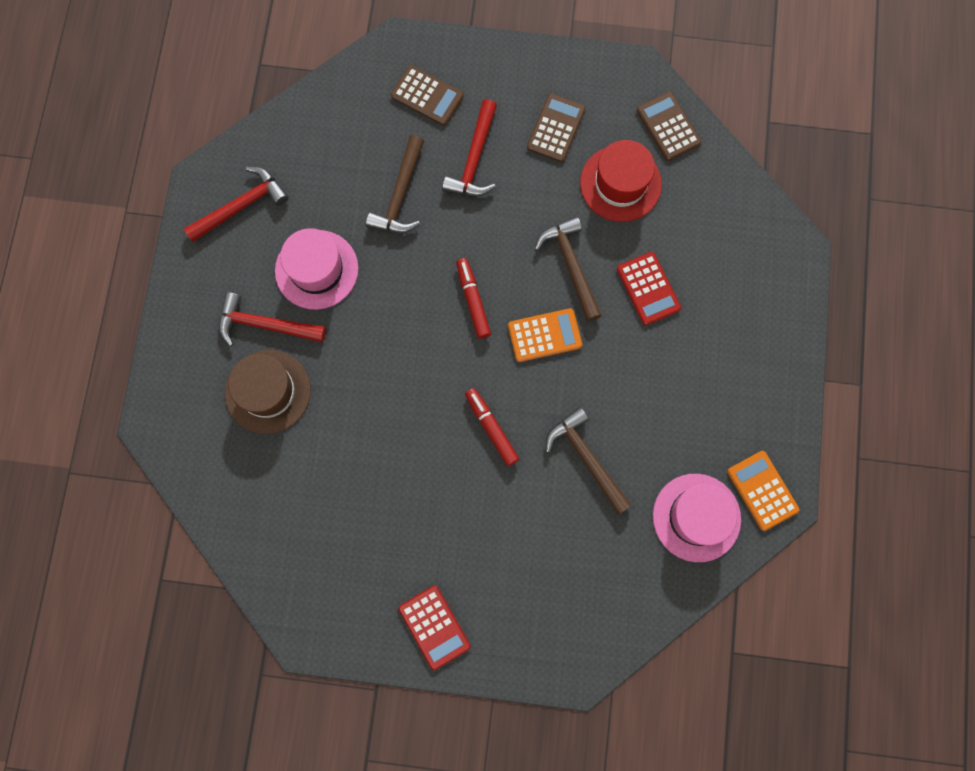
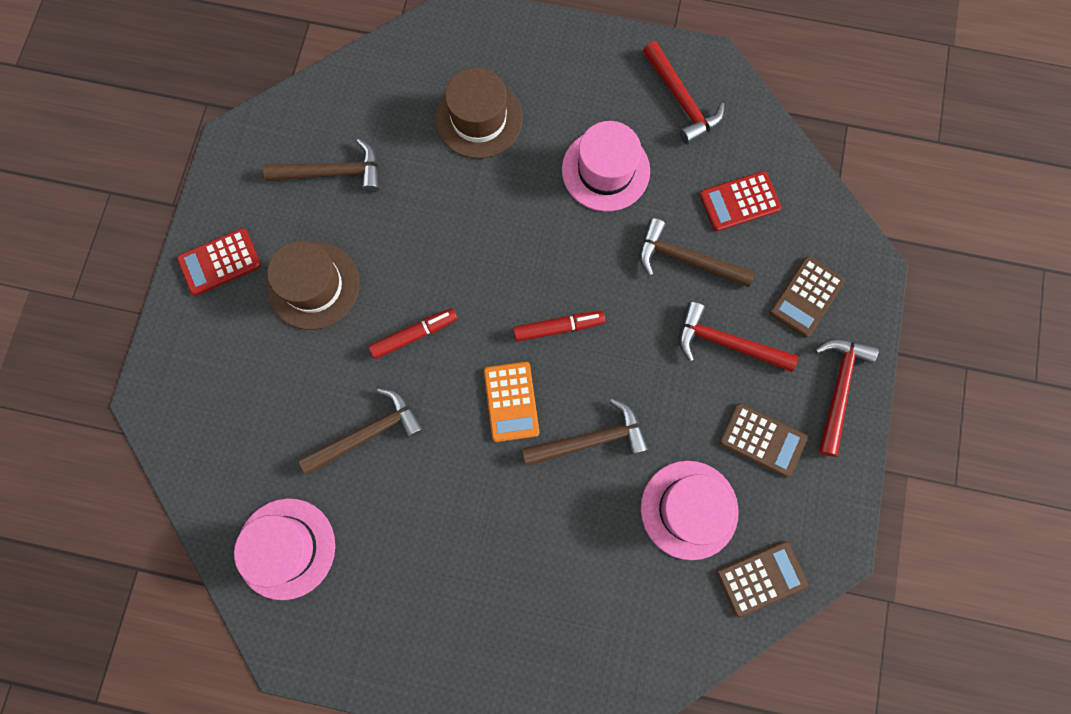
camera: 95 degrees right, 0 degrees up
red hammer [219,292,326,346] -> red hammer moved to [815,338,879,457]
red hat [580,140,662,222] -> pink hat [641,461,739,560]
red calculator [617,252,681,325] -> red calculator moved to [700,171,781,231]
orange calculator [727,451,799,531] -> none
none -> brown hammer [263,139,379,192]
none -> brown hat [267,241,359,330]

